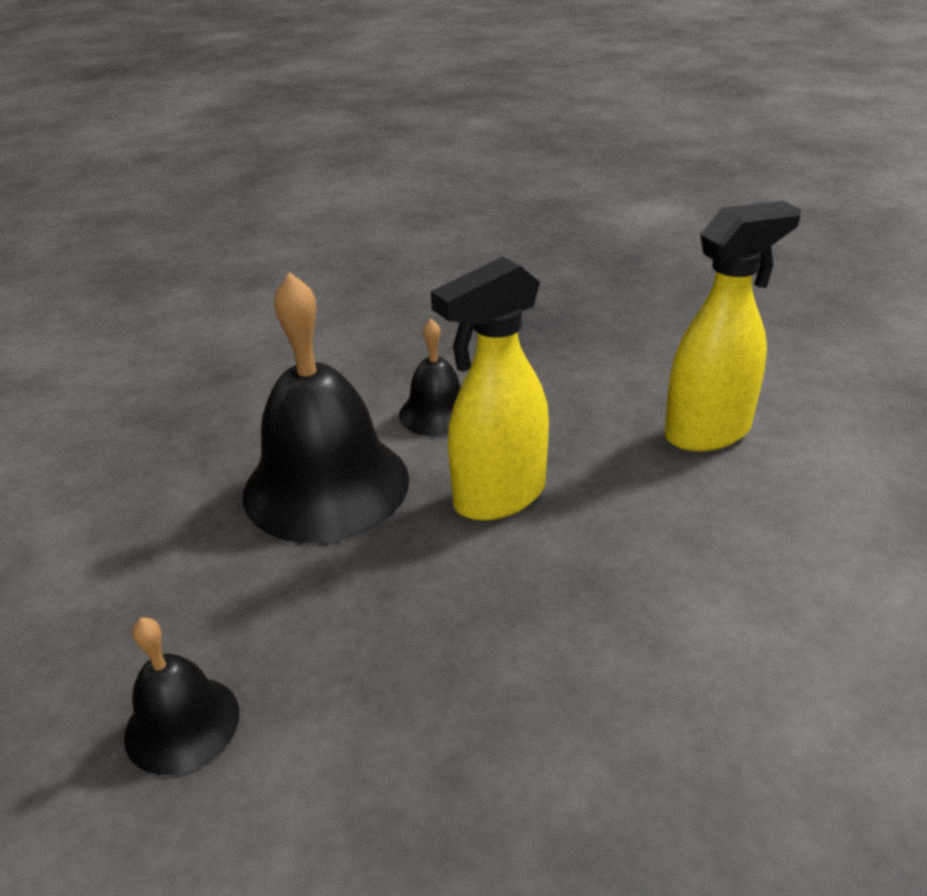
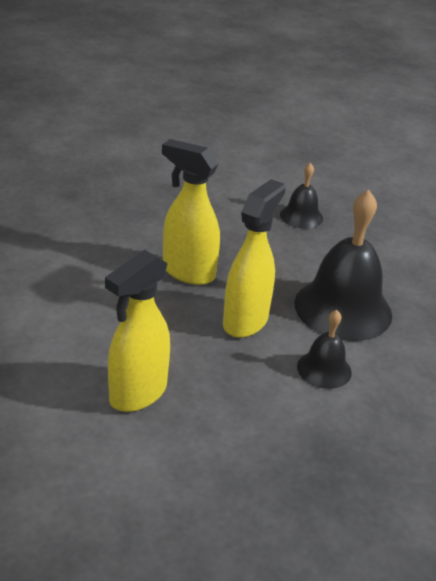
camera: 150 degrees right, 0 degrees up
none -> yellow spray bottle [162,139,220,285]

